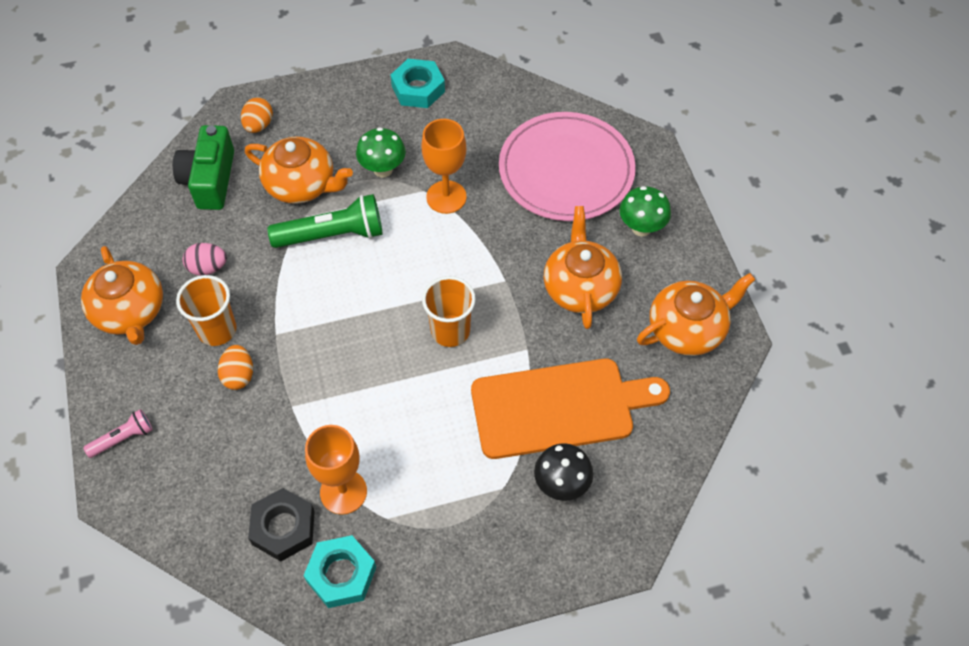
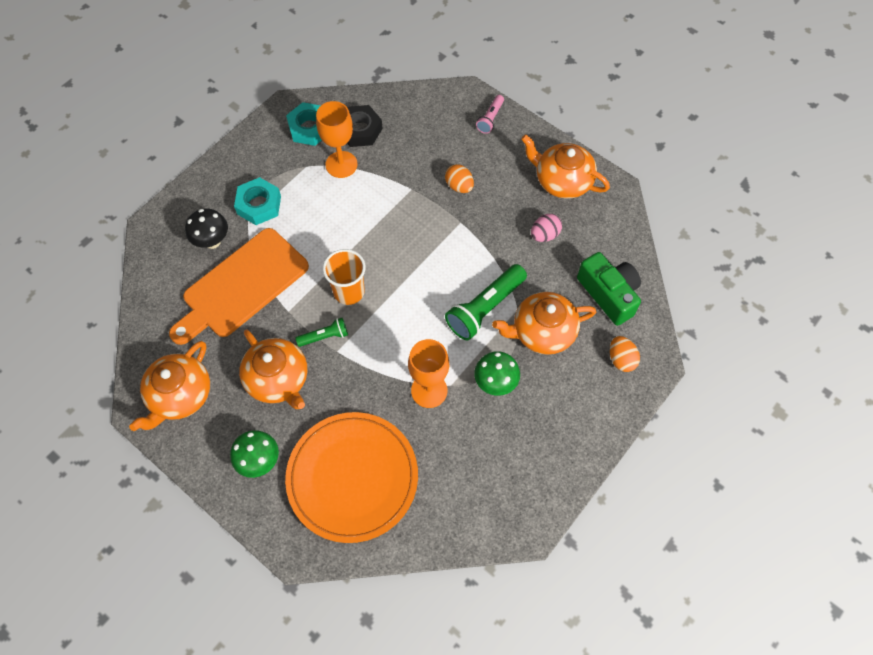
camera: 145 degrees right, 5 degrees up
orange cup [176,275,236,346] -> none
turquoise nut [391,59,445,108] -> turquoise nut moved to [234,177,281,225]
pink plate [499,112,636,221] -> orange plate [285,412,418,543]
none -> green flashlight [296,318,348,347]

